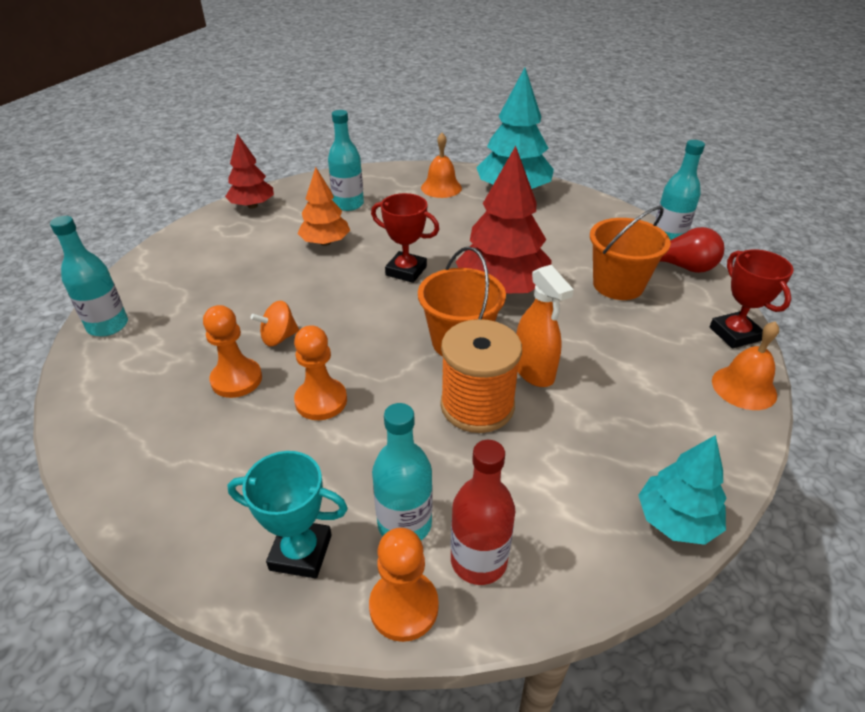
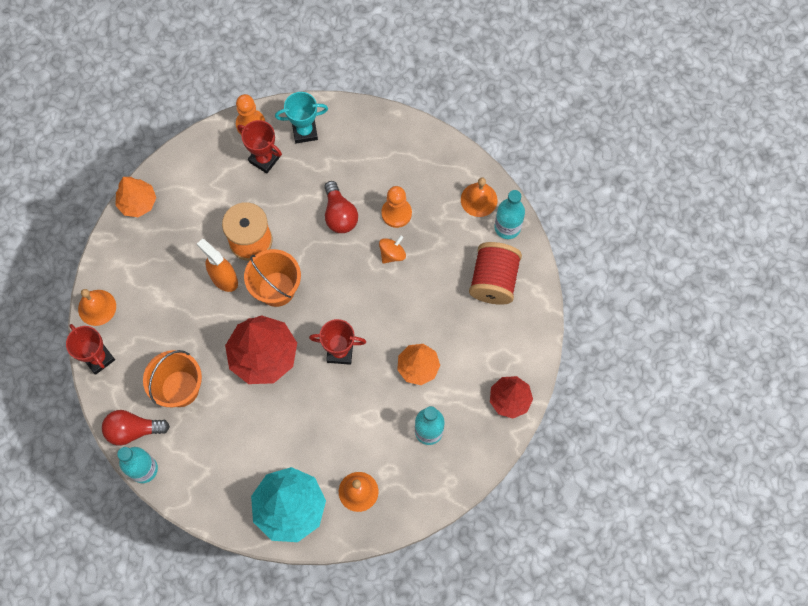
camera: 160 degrees right, 30 degrees up
orange pawn [294,325,347,420] -> red light bulb [324,181,358,233]
turquoise bottle [372,403,432,540] -> red trophy [238,120,282,174]
red bottle [451,440,515,585] -> none
turquoise tree [638,435,727,545] -> orange tree [115,177,156,217]
none -> orange bell [461,177,498,217]
none -> red spool [469,242,522,305]

